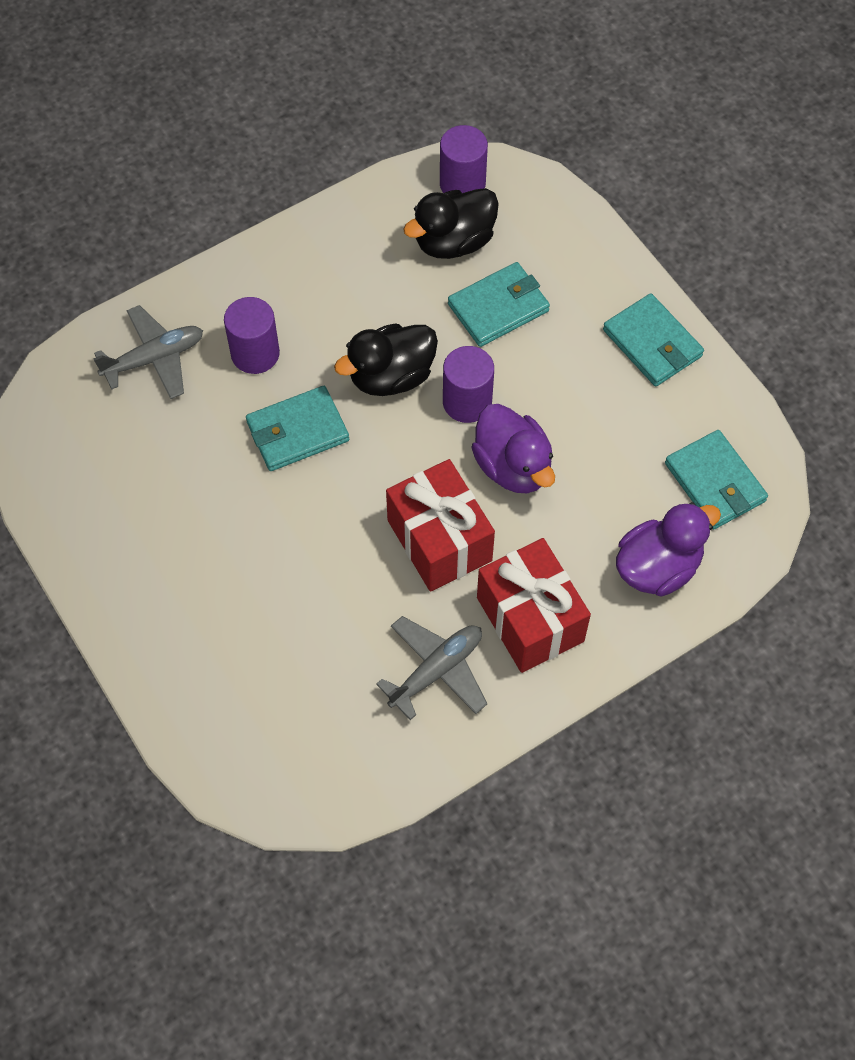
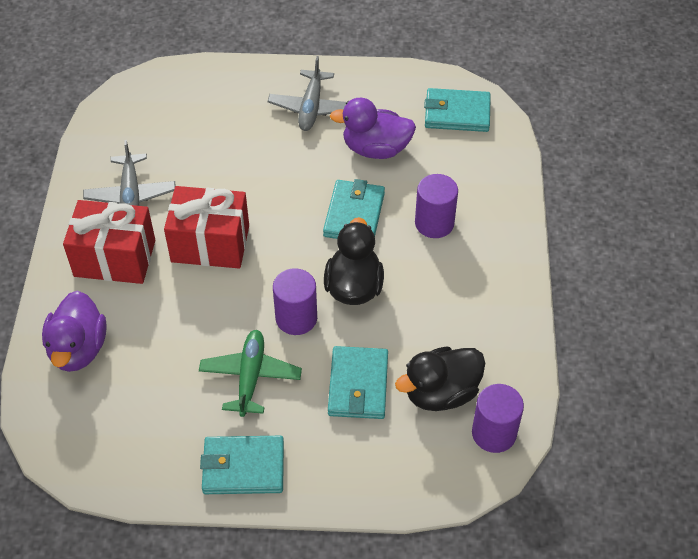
camera: 125 degrees right, 10 degrees down
grey plane [93,305,203,399] -> grey plane moved to [268,56,346,131]
black duck [403,188,499,259] -> black duck turned 120 degrees counterclockwise [395,346,485,411]
purple duck [471,404,555,493] -> purple duck moved to [330,98,416,159]
turquoise wallet [665,430,768,529] -> turquoise wallet moved to [424,88,491,132]
none -> green plane [199,330,302,417]

